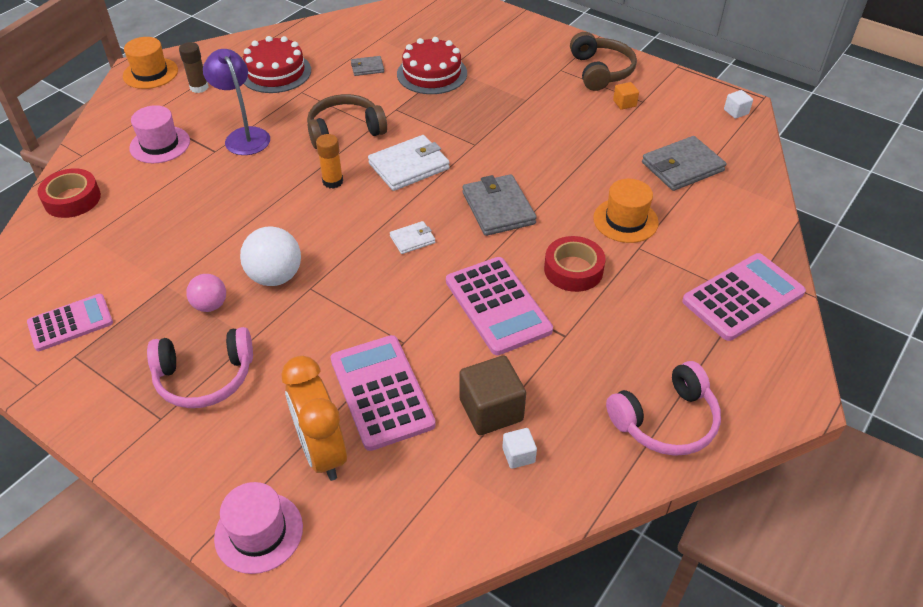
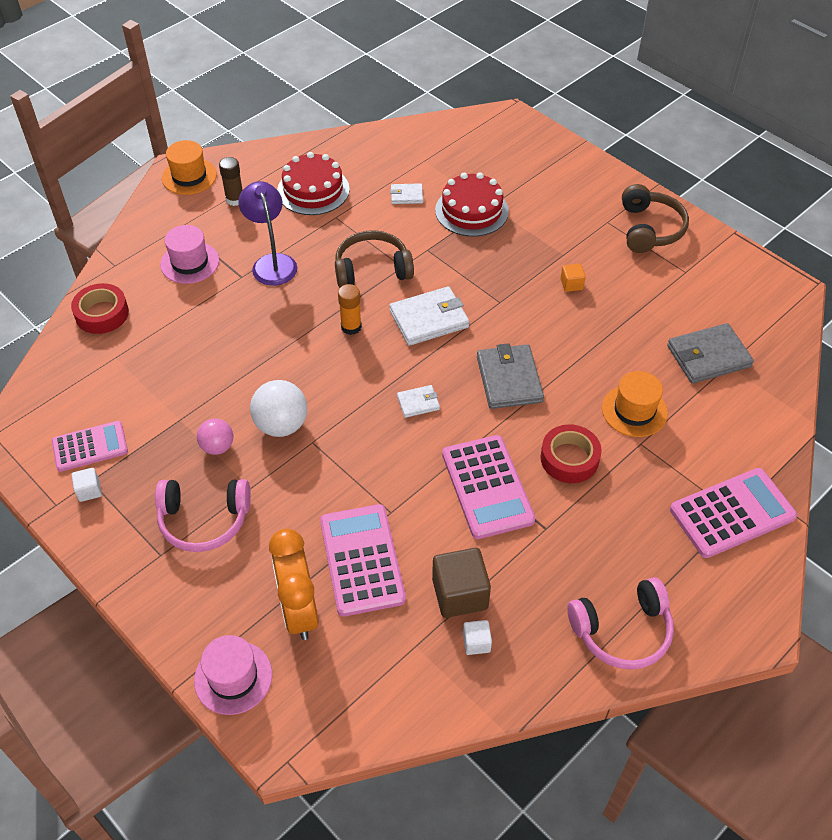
camera: 10 degrees right, 5 degrees up
grey wallet [351,56,384,76] -> white wallet [390,183,423,204]
orange cube [613,82,639,110] -> orange cube moved to [560,263,586,292]
white cube [724,90,753,119] -> white cube moved to [71,468,102,502]

